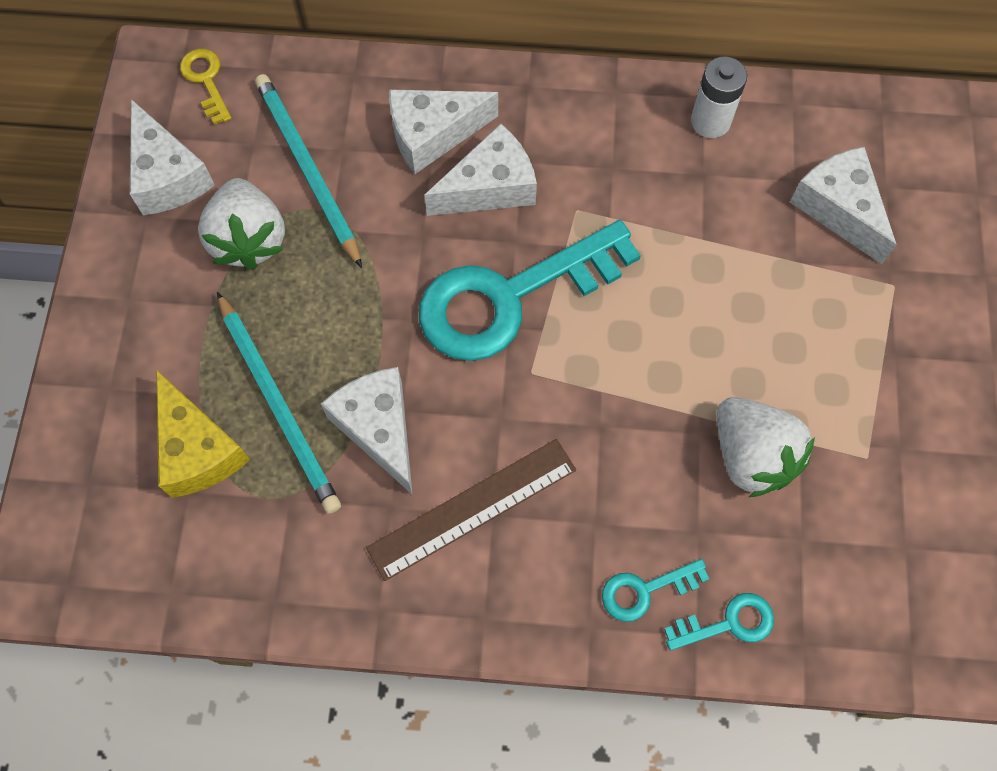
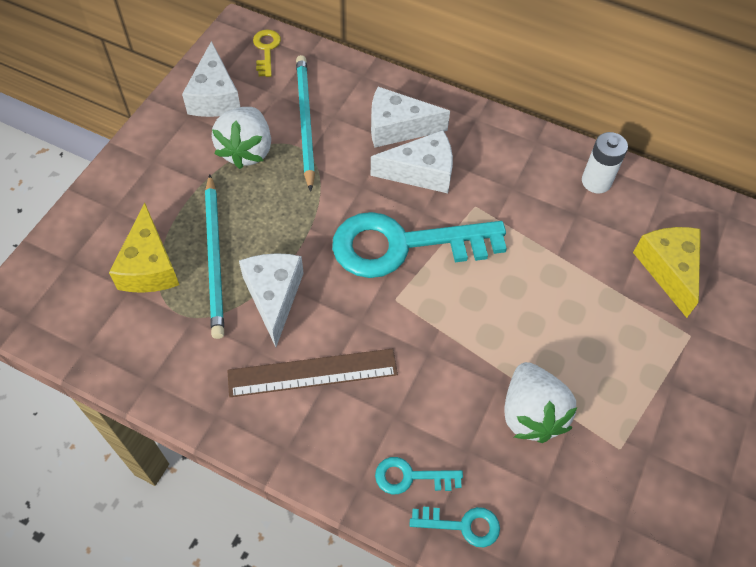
camera: 20 degrees right, 10 degrees down
white cheese [790,147,897,264] -> yellow cheese [633,227,701,318]

